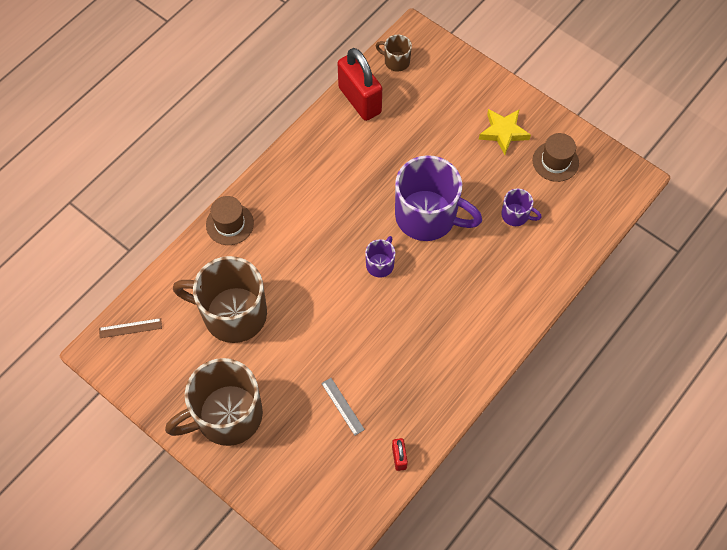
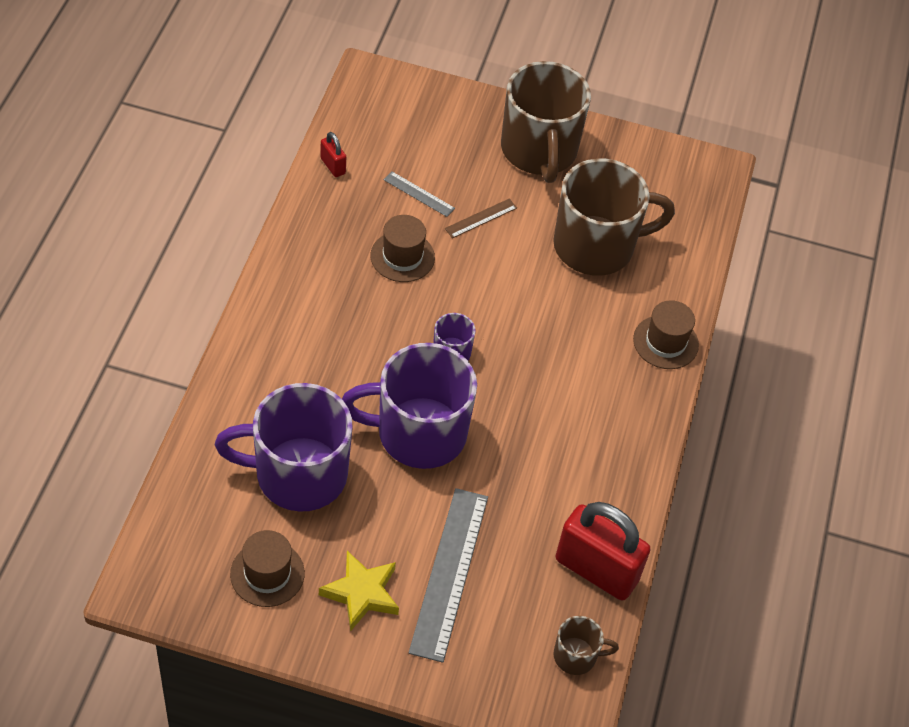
camera: 150 degrees right, 10 degrees down
brown ruler [99,318,162,338] -> brown ruler moved to [445,199,517,238]
brown mug [165,358,263,446] -> brown mug turned 135 degrees clockwise [501,61,591,183]
purple mug [501,188,542,226] -> purple mug [215,383,353,512], size x2.21
none -> brown hat [370,215,435,282]
none -> grey ruler [409,488,488,663]

